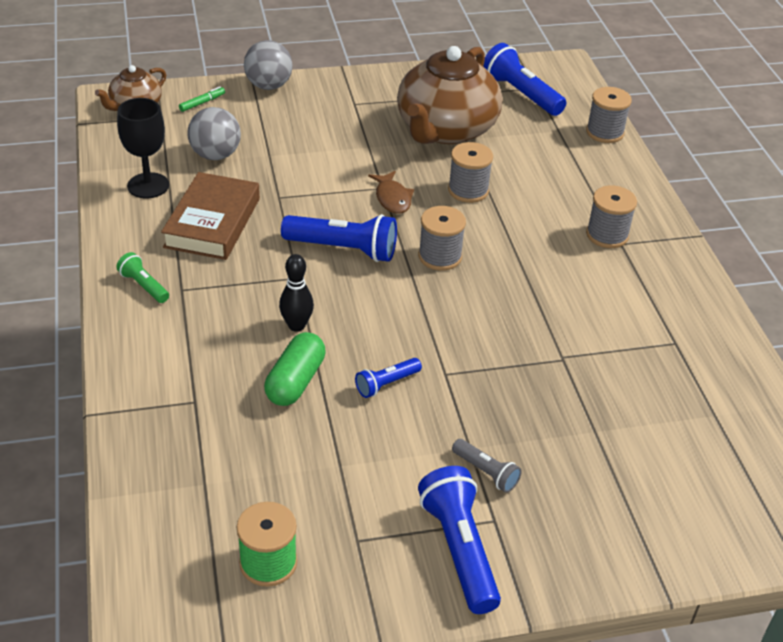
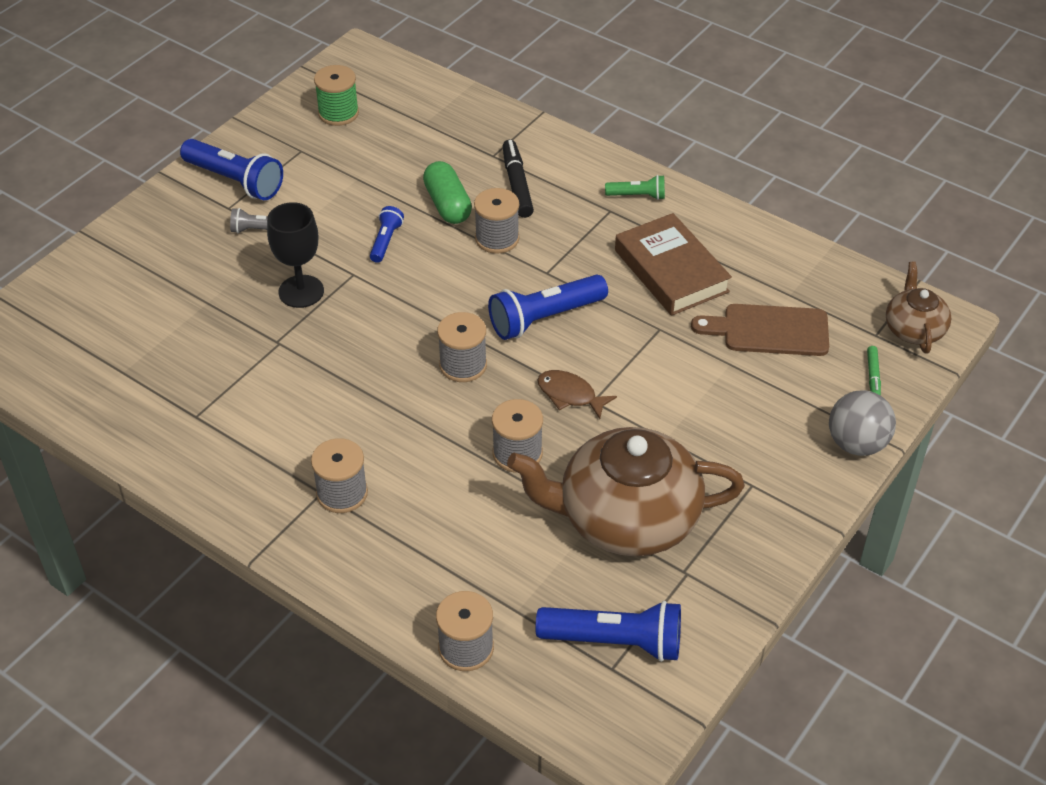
camera: 140 degrees right, 5 degrees up
black goblet [117,98,169,198] -> black goblet moved to [267,202,324,308]
grey ball [187,107,241,160] -> brown cutting board [691,304,829,356]
black bowling pin [279,254,314,332] -> grey spool [474,188,519,254]
brown teapot [397,46,502,144] -> brown teapot turned 75 degrees counterclockwise [507,427,745,557]
none -> black marker [503,140,534,218]

